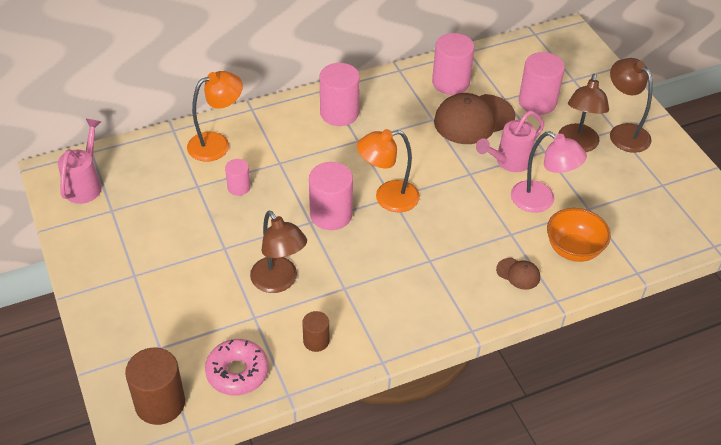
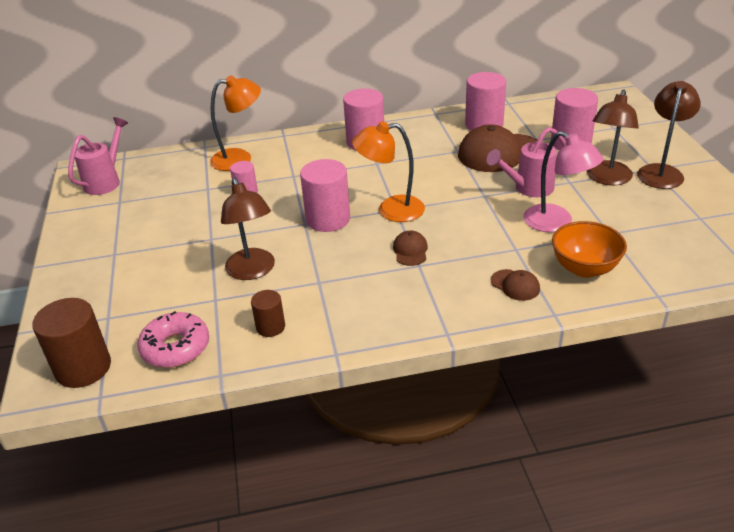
camera: 15 degrees right, 10 degrees down
brown lamp [610,58,652,153] -> brown lamp turned 45 degrees clockwise [637,81,701,189]
none -> brown cap [393,231,428,266]

